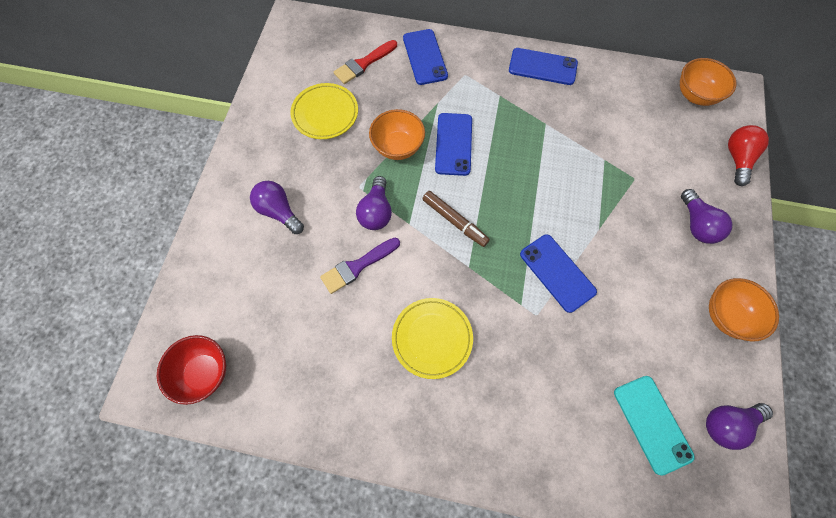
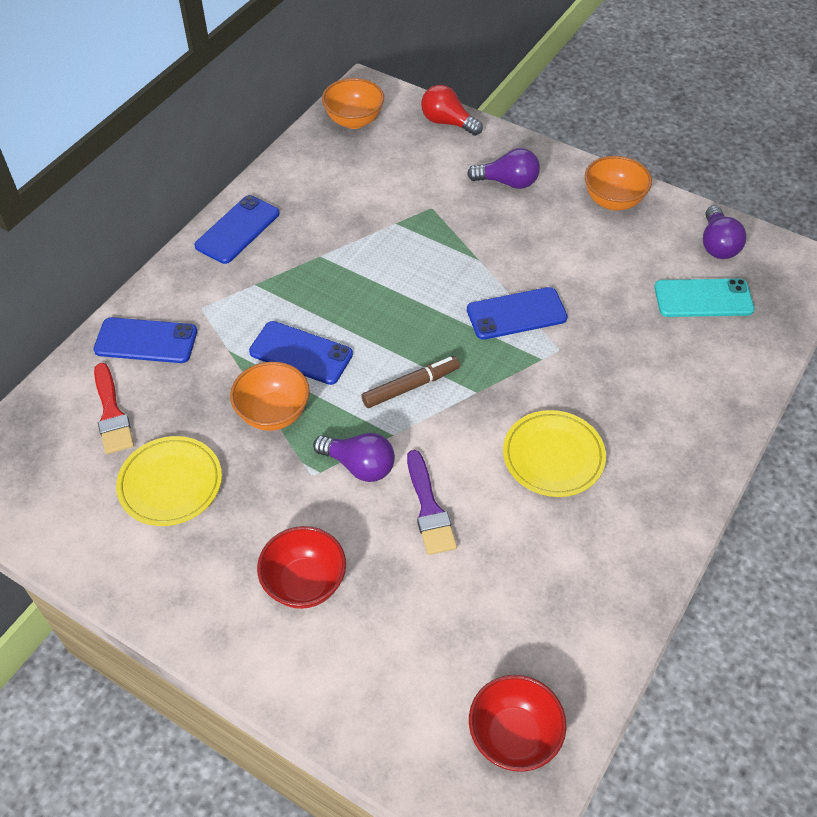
camera: 70 degrees left, 15 degrees down
purple light bulb [250,181,304,234] -> red bowl [257,526,346,609]

